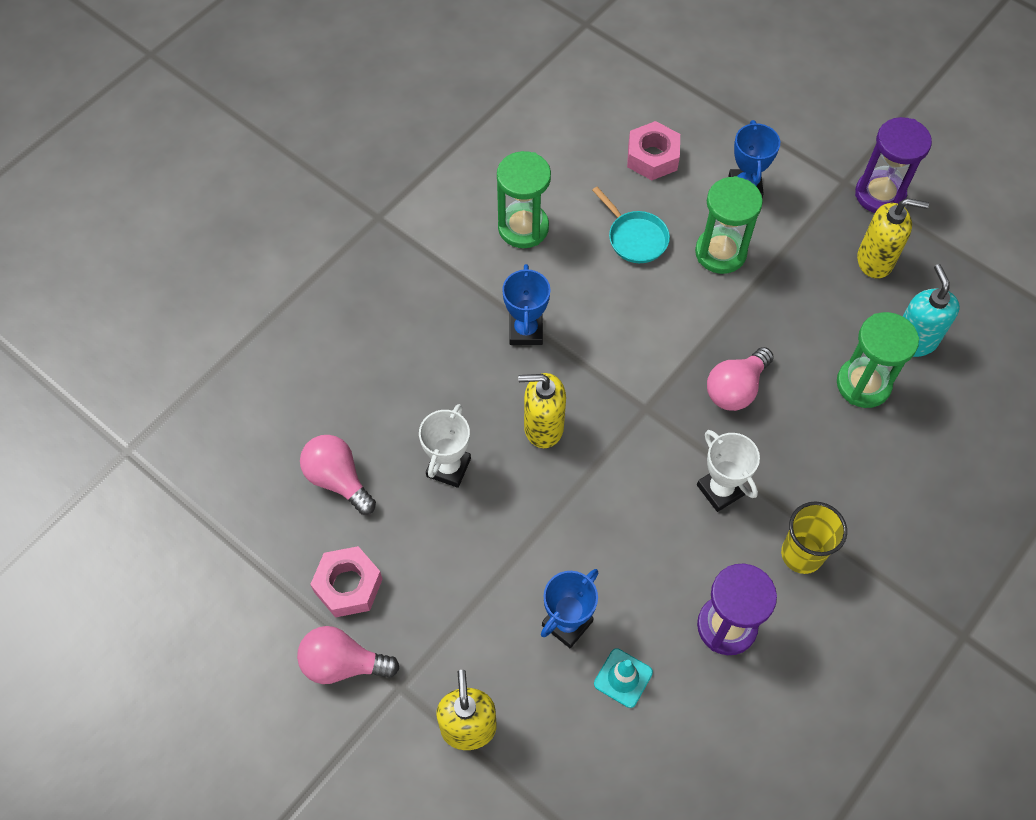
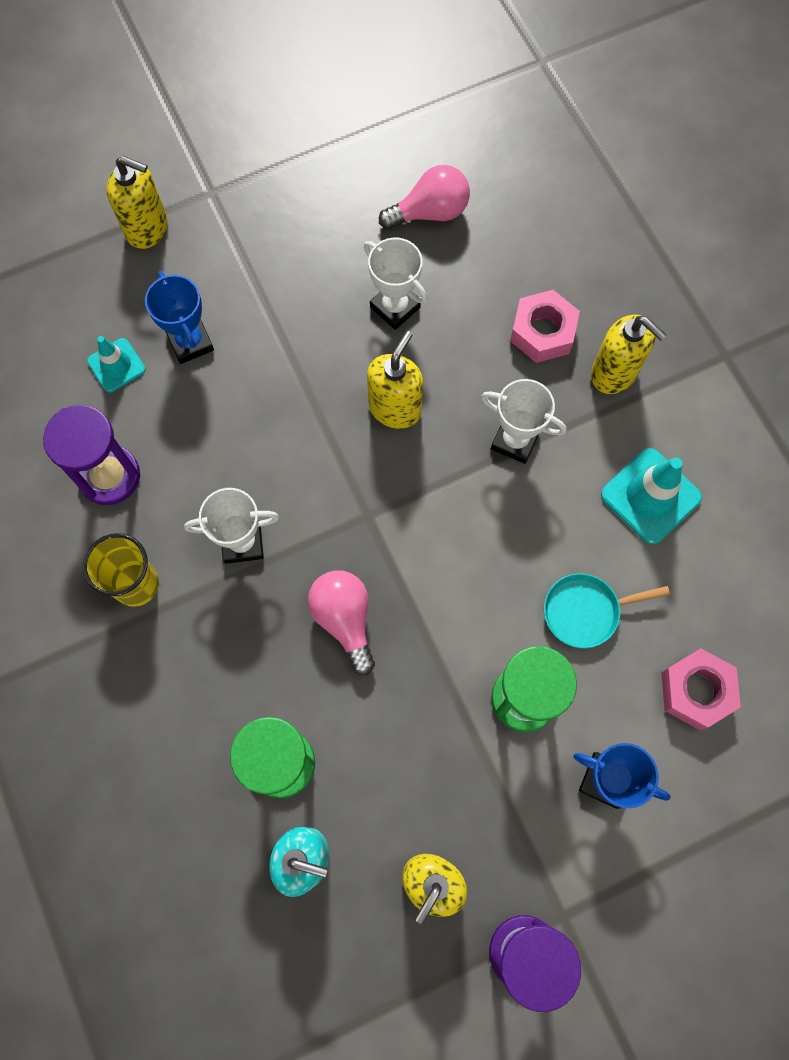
camera: 115 degrees right, 10 degrees up
pink light bulb [297,626,400,684] -> none
pink nut [310,546,382,618] -> pink nut moved to [510,290,580,363]
green hourglass [497,151,551,248] -> turquoise traffic cone [601,448,702,544]
blue trophy [502,264,551,345] -> white trophy [481,379,567,464]
none -> yellow soap dispenser [591,315,667,394]

